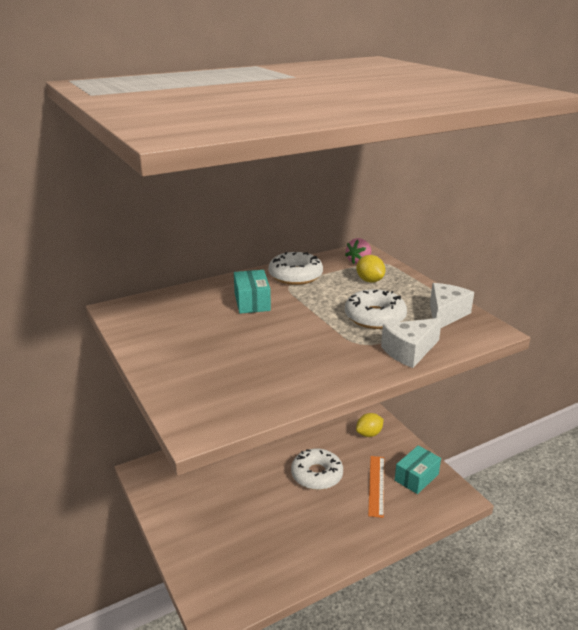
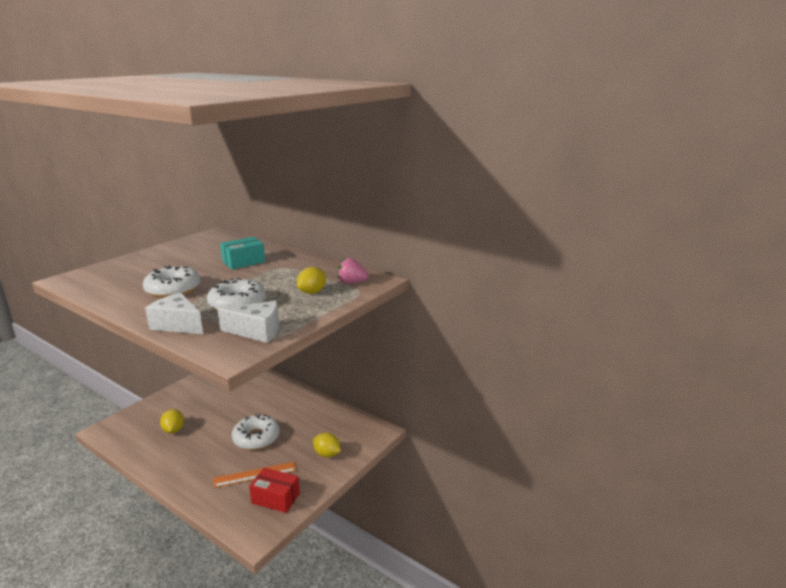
camera: 65 degrees right, 5 degrees down
white donut [268,252,323,285] -> white donut moved to [143,266,201,298]
turquoise box [395,445,441,494] -> red box [249,468,300,513]
none -> yellow lemon [160,409,184,433]

